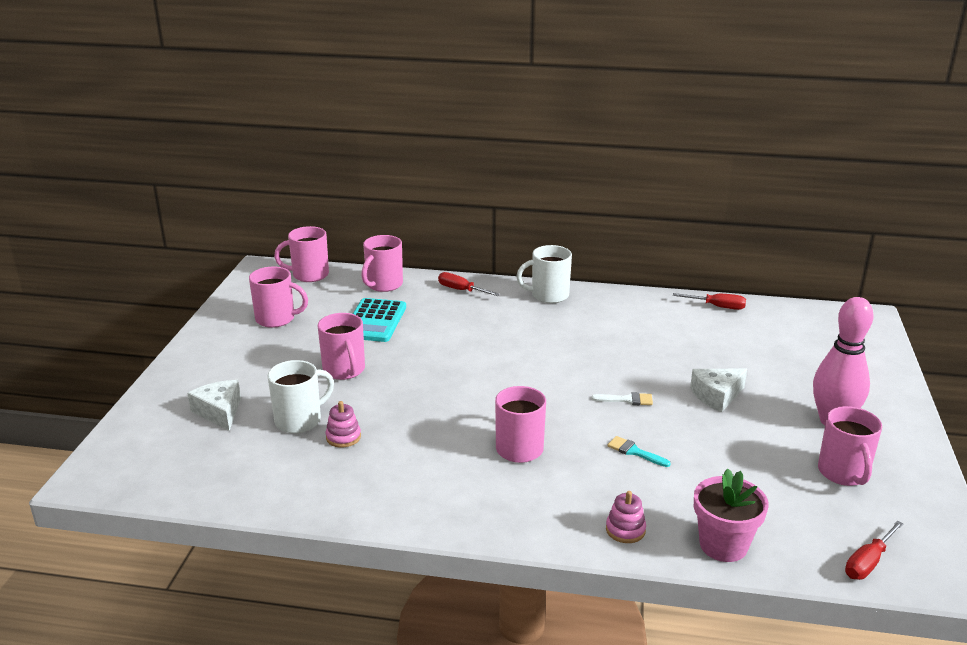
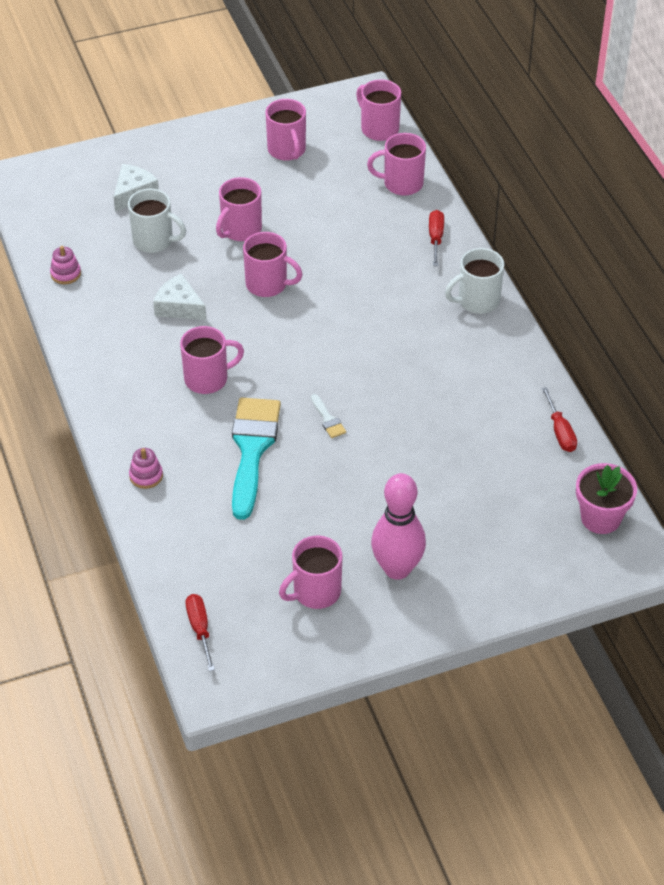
camera: 60 degrees right, 20 degrees up
pink stacking toy [326,401,361,448] -> pink stacking toy moved to [50,246,81,284]
turquoise calculator [353,298,406,342] -> none
white mug [516,245,572,303] -> white mug turned 75 degrees counterclockwise [445,248,504,314]
turquoise brush [607,436,671,467] -> turquoise brush [232,397,281,520], size x2.49
white cheese [690,369,747,412] -> white cheese moved to [153,274,206,320]
pink flower pot [694,469,769,562] -> pink flower pot moved to [576,463,637,534]
red screwdriver [845,521,904,580] -> red screwdriver turned 60 degrees clockwise [186,594,215,672]
none -> pink mug [243,232,303,297]

